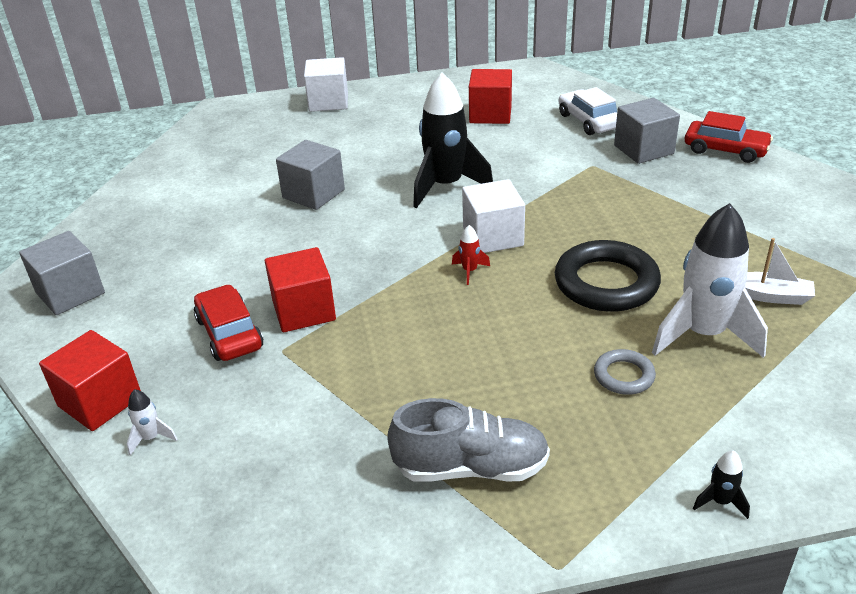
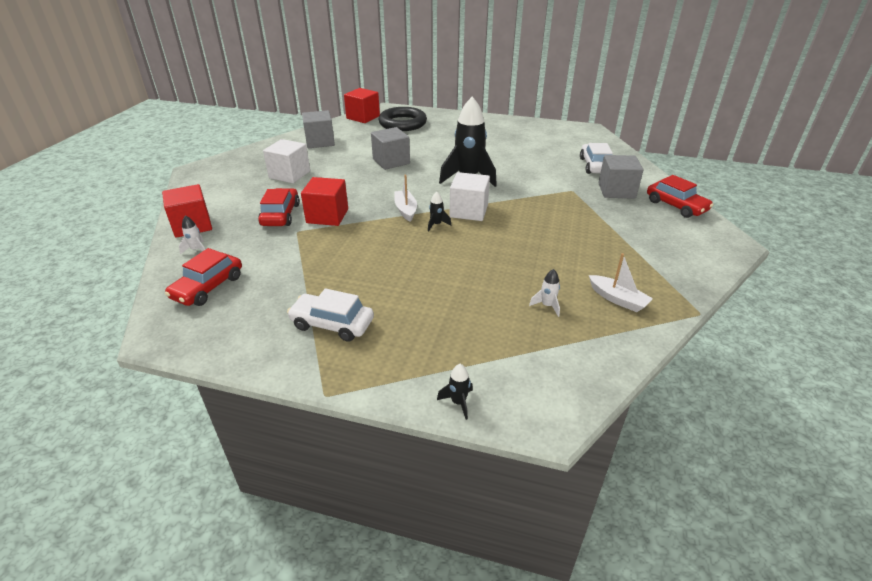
camera: 25 degrees right, 0 degrees up
grey cube [19,231,105,315] -> grey cube moved to [302,110,335,148]
white cube [304,57,348,112] -> white cube moved to [263,139,310,183]
grey shoe [387,398,550,482] -> white car [287,288,374,342]
red rocket [452,225,490,285] -> black rocket [428,192,451,232]
red cube [469,69,512,124] -> red cube moved to [344,88,380,123]
black ring [555,240,661,312] -> black ring moved to [379,107,427,131]
grey ring [594,349,656,395] -> none
white rocket [652,203,768,358] -> white rocket [529,269,560,317], size x0.40
none -> red car [165,248,242,306]
none -> white boat [394,175,417,222]

